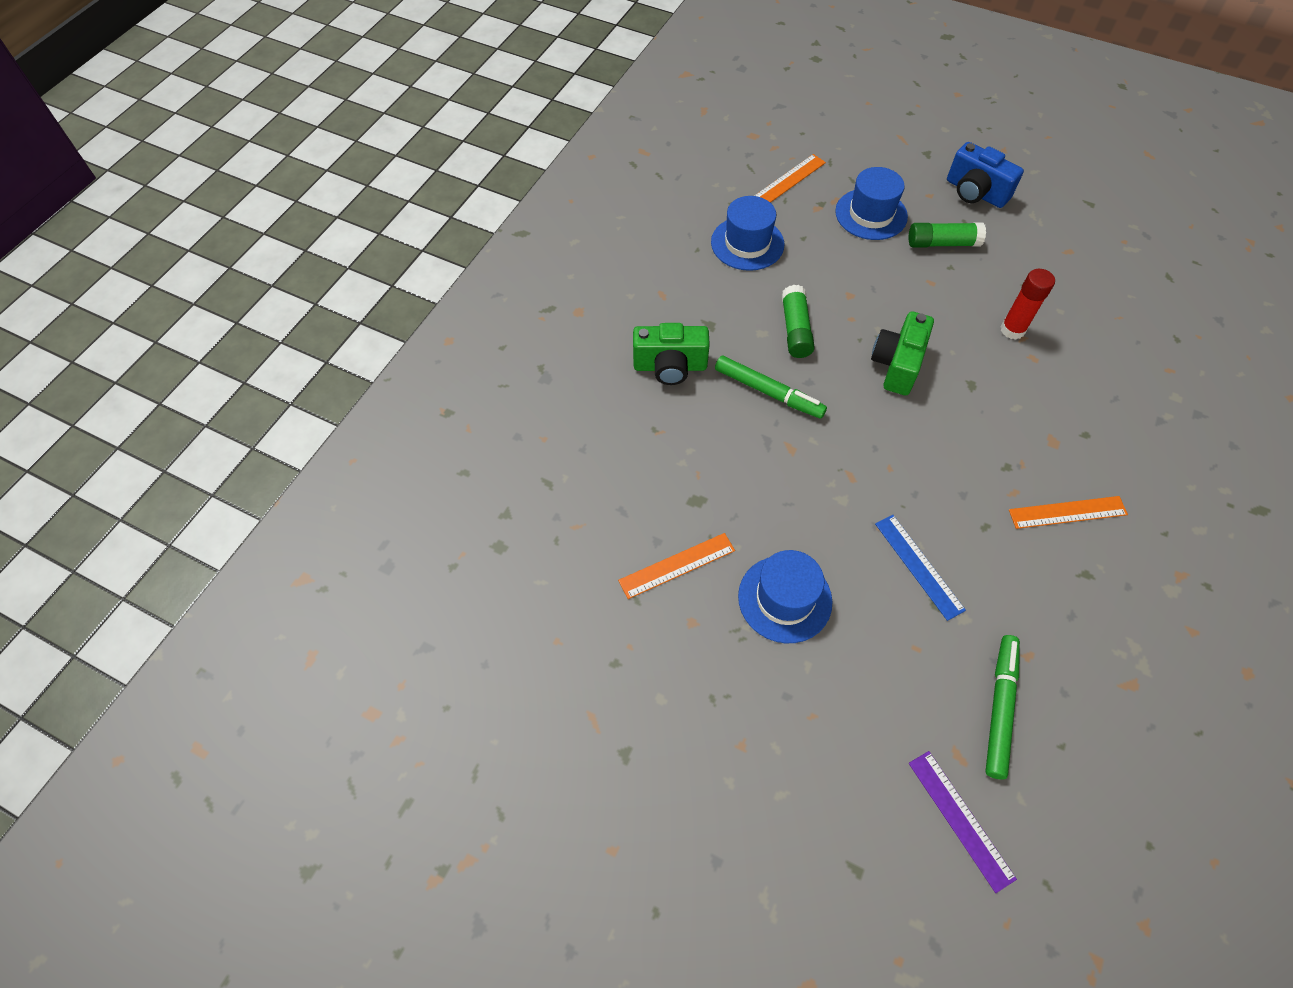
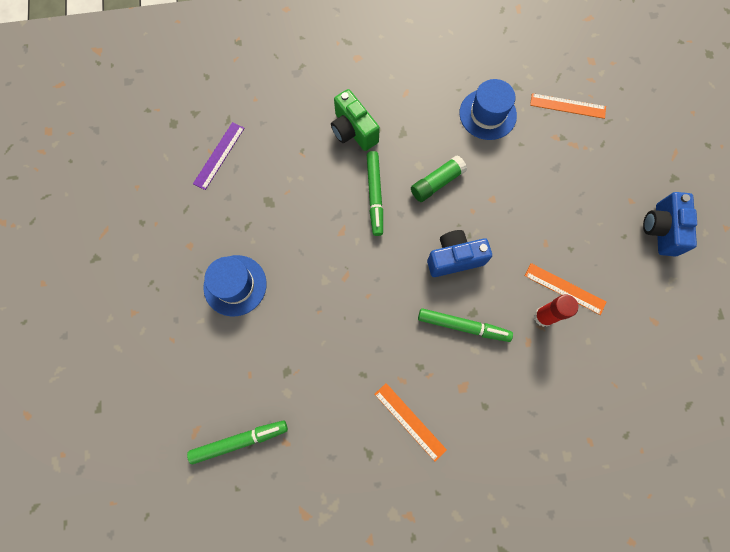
camera: 55 degrees right, 15 degrees up
orange ruler [618,533,735,599] -> orange ruler moved to [525,263,606,315]
blue hat [835,167,908,240] -> none
green camera [871,311,934,395] -> blue camera [427,230,492,277]
blue ruler [875,515,966,621] -> none
green glue stick [909,223,986,248] -> none
purple ruler [909,751,1017,893] -> purple ruler moved to [193,122,245,190]
none -> green marker [418,308,513,342]

